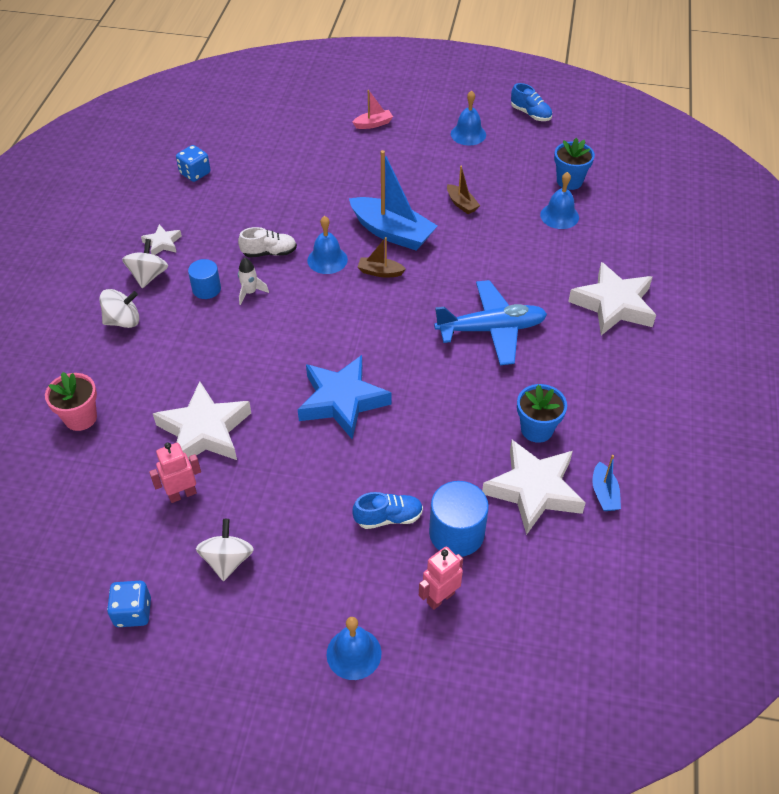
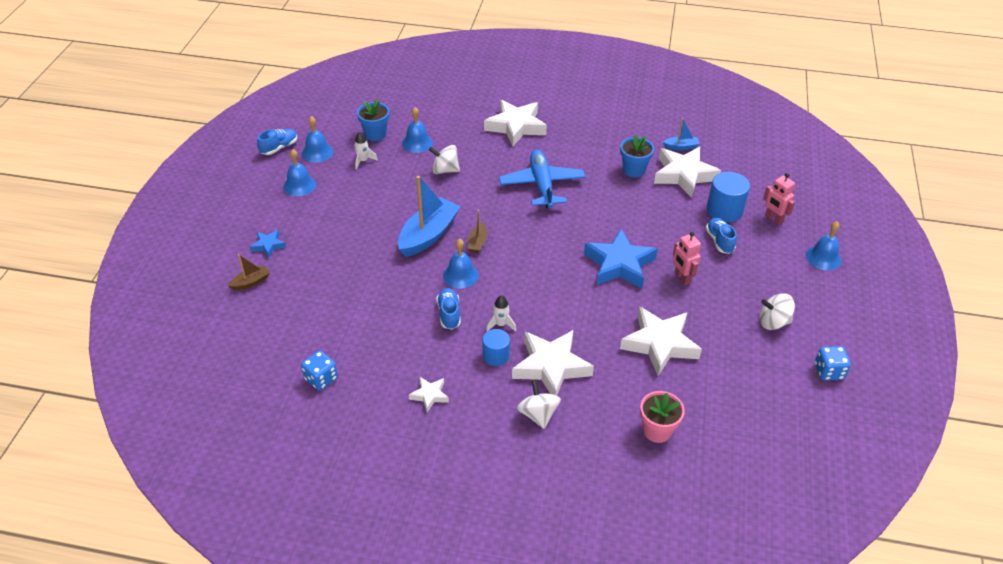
camera: 90 degrees left, 5 degrees down
white spinning top [122,239,168,288] -> white spinning top moved to [429,145,460,174]
pink robot [149,442,201,503] -> pink robot moved to [673,232,701,285]
white shoe [238,227,297,258] -> blue shoe [437,288,461,330]
pink boat [352,90,393,129] -> blue star [250,230,286,258]
brown boat [447,166,480,214] -> brown boat moved to [228,254,270,290]
none -> blue bell [302,116,333,162]
none -> white rocket [354,132,378,170]
none -> white star [512,330,594,396]

